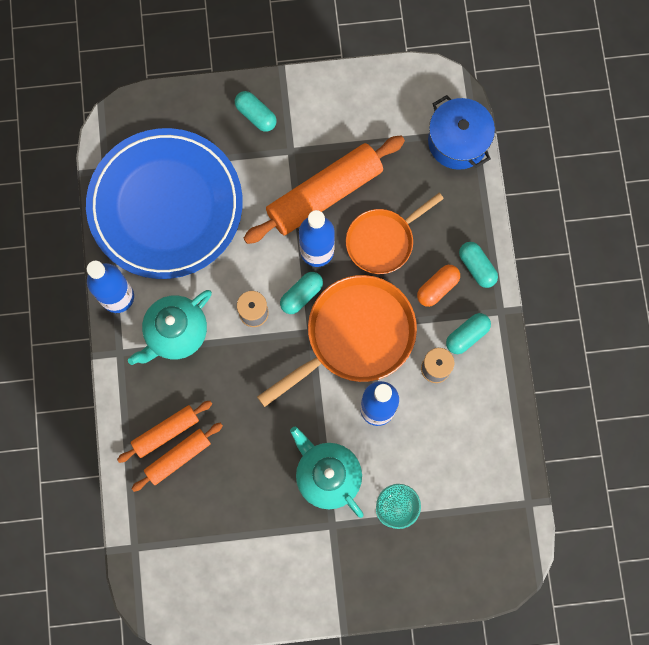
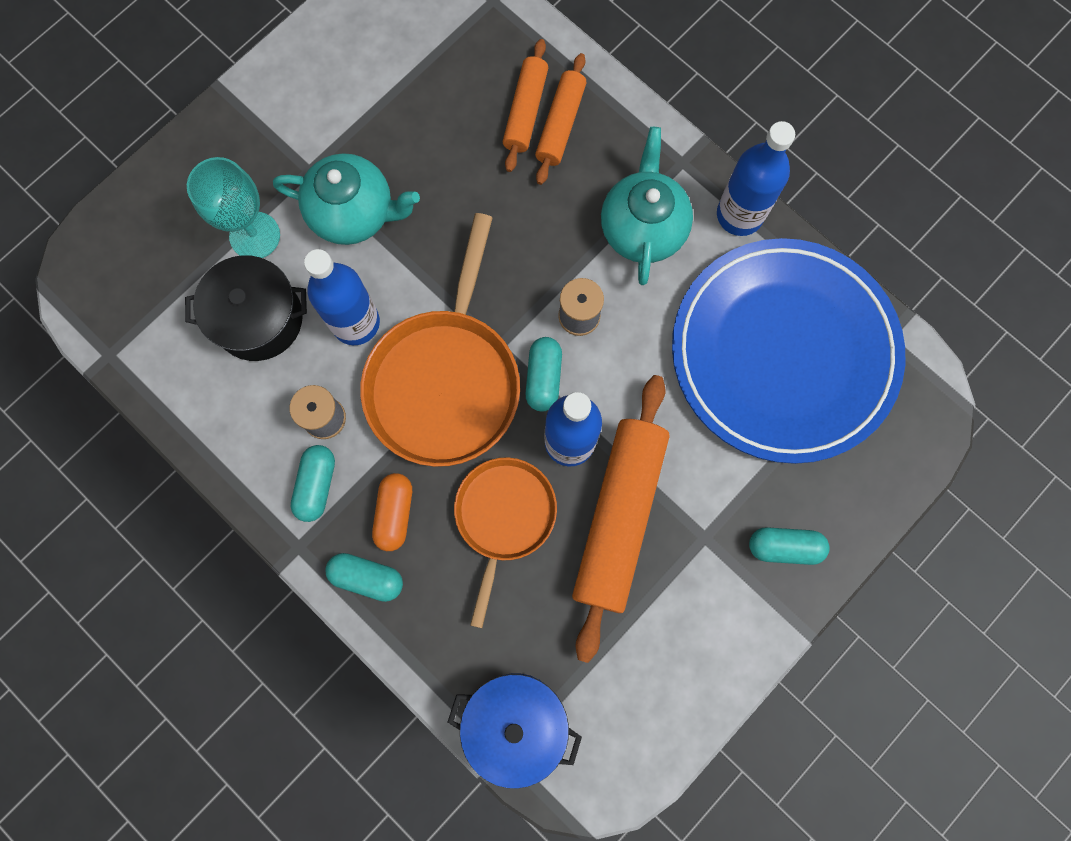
camera: 140 degrees right, 0 degrees up
none -> black pot [185,255,307,361]

